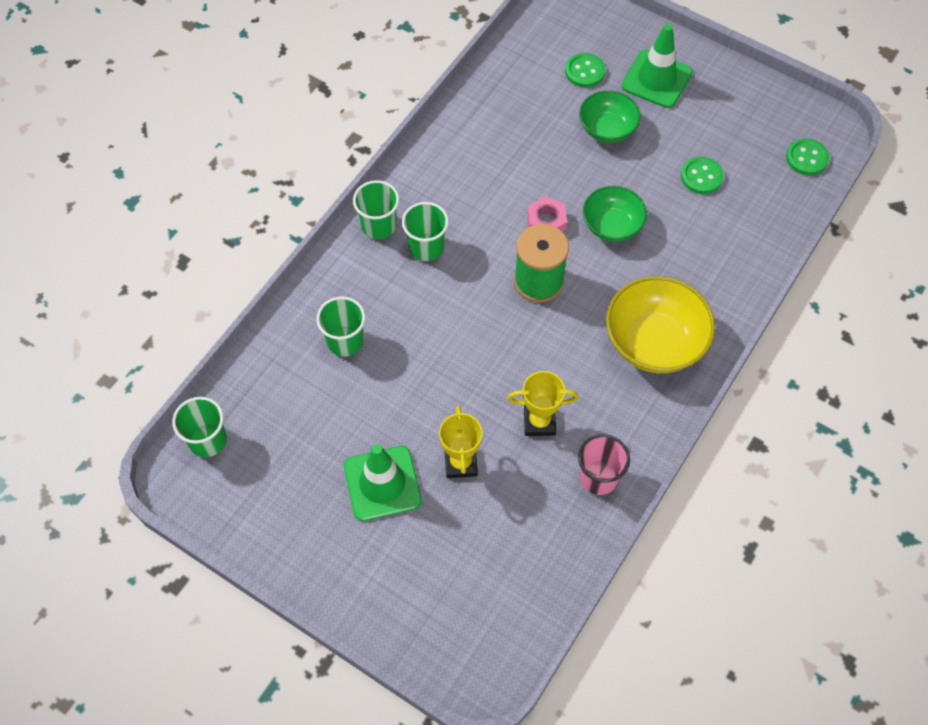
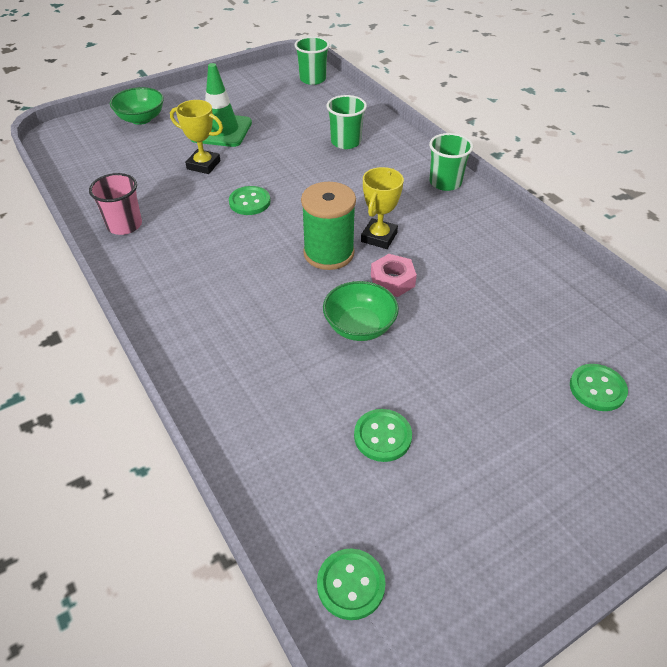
camera: 115 degrees right, 15 degrees down
green cup [402,202,449,261] -> none
yellow trophy [507,371,579,436] -> yellow trophy moved to [361,167,404,249]
green bowl [579,90,641,143] -> green bowl moved to [110,87,164,125]
yellow bowl [606,276,715,373] -> none
green traffic cone [622,24,693,108] -> none
none -> green button [229,186,270,215]

